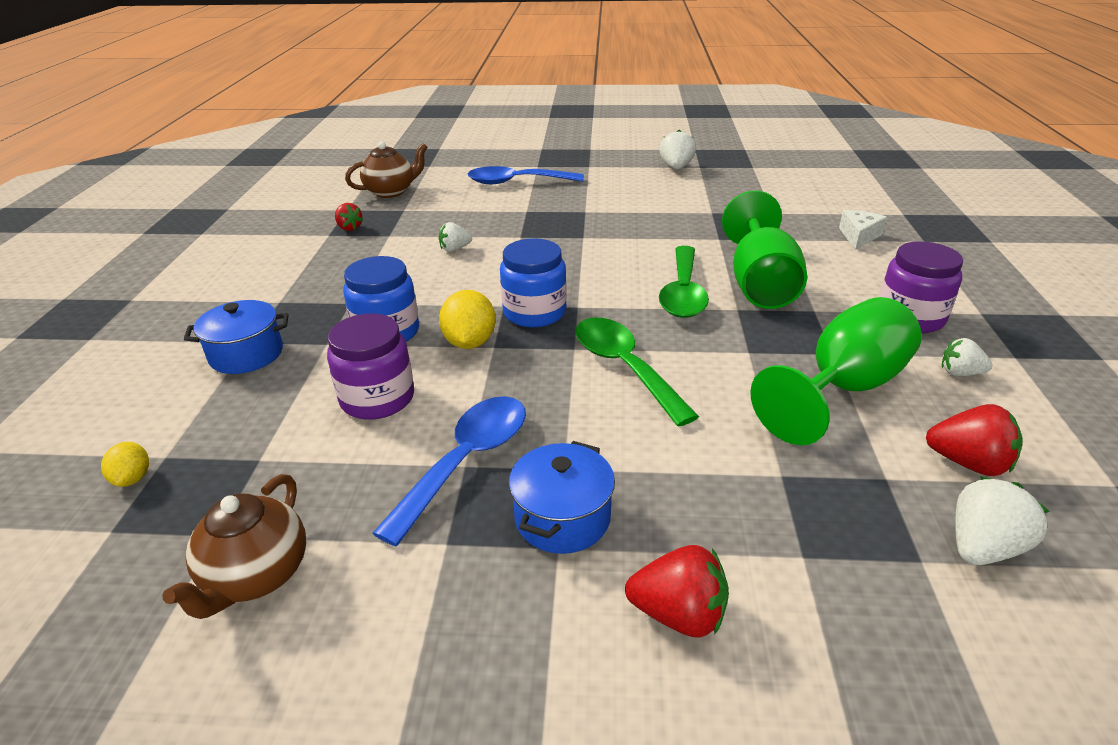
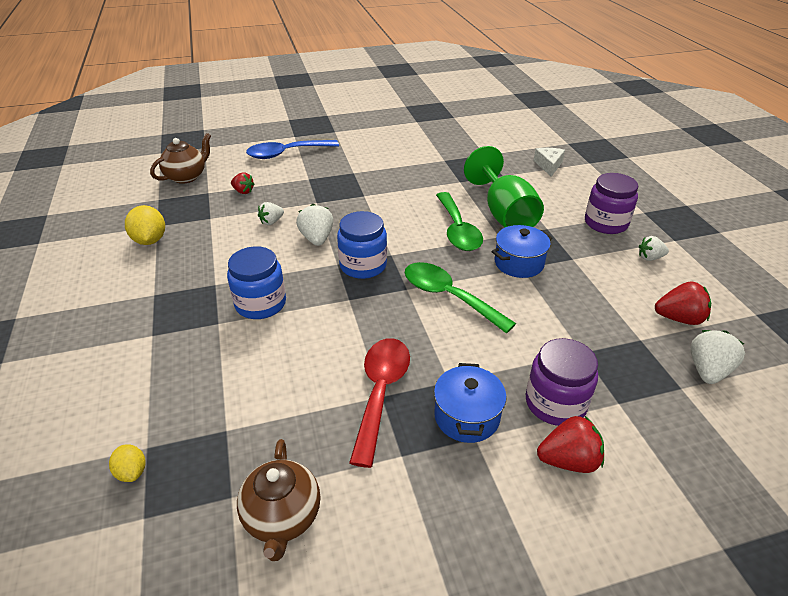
camera: 20 degrees left, 5 degrees up
blue pot [184,300,288,374] -> blue pot moved to [491,225,552,278]
purple jar [327,314,414,420] -> purple jar moved to [526,338,598,426]
red strawberry [335,203,363,231] -> red strawberry moved to [231,172,255,194]
blue spoon [372,396,526,546] -> red spoon [349,338,410,468]
yellow lemon [439,290,496,349] -> yellow lemon moved to [125,205,165,245]
white strawberry [659,130,696,170] -> white strawberry moved to [296,204,333,246]
green goblet [750,297,922,445] -> none

